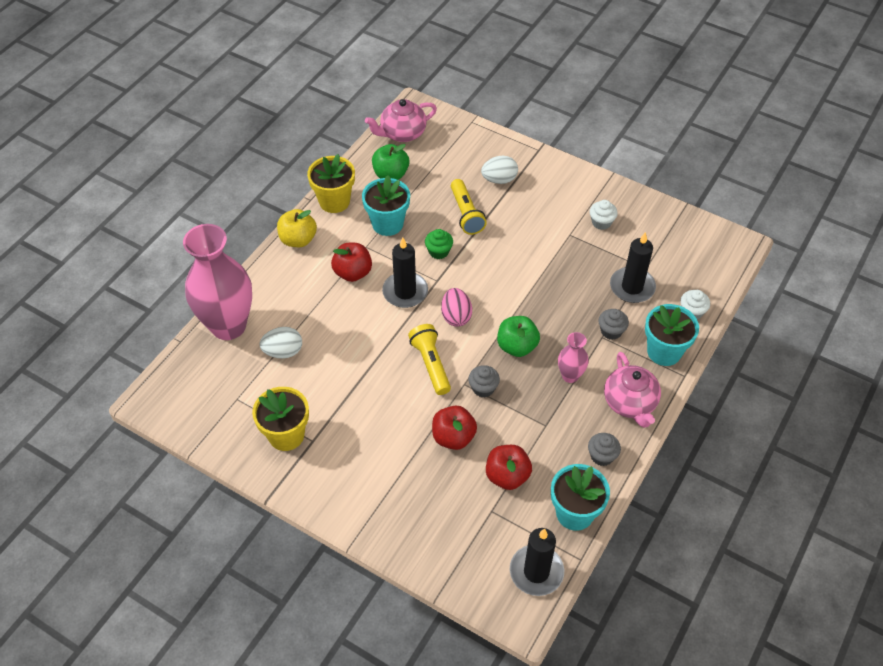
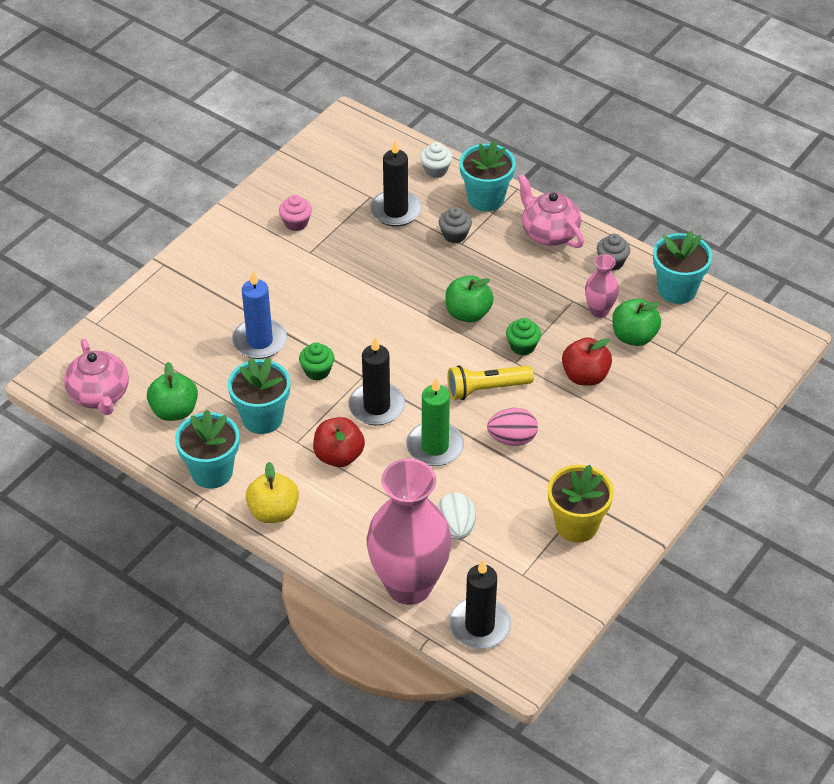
camera: 85 degrees left, 5 degrees down
yellow flower pot [307,154,355,213] -> turquoise flower pot [175,410,239,489]
pink egg [441,288,472,327] -> pink egg moved to [487,408,538,446]
yellow flashlight [451,179,487,235] -> blue candle [232,271,287,359]
grey cupcake [468,365,500,398] -> green cupcake [506,318,541,356]
white egg [481,156,518,184] -> none
red apple [486,445,532,490] -> green apple [612,299,661,346]
black candle [510,528,564,596] -> black candle moved to [449,560,511,649]
pink vase [558,332,589,383] -> pink vase moved to [585,254,619,318]
white cupcake [590,200,618,230] -> pink cupcake [279,195,312,231]
pink teapot [604,352,661,428] -> pink teapot turned 120 degrees counterclockwise [517,174,584,248]
none -> green candle [406,378,464,466]

